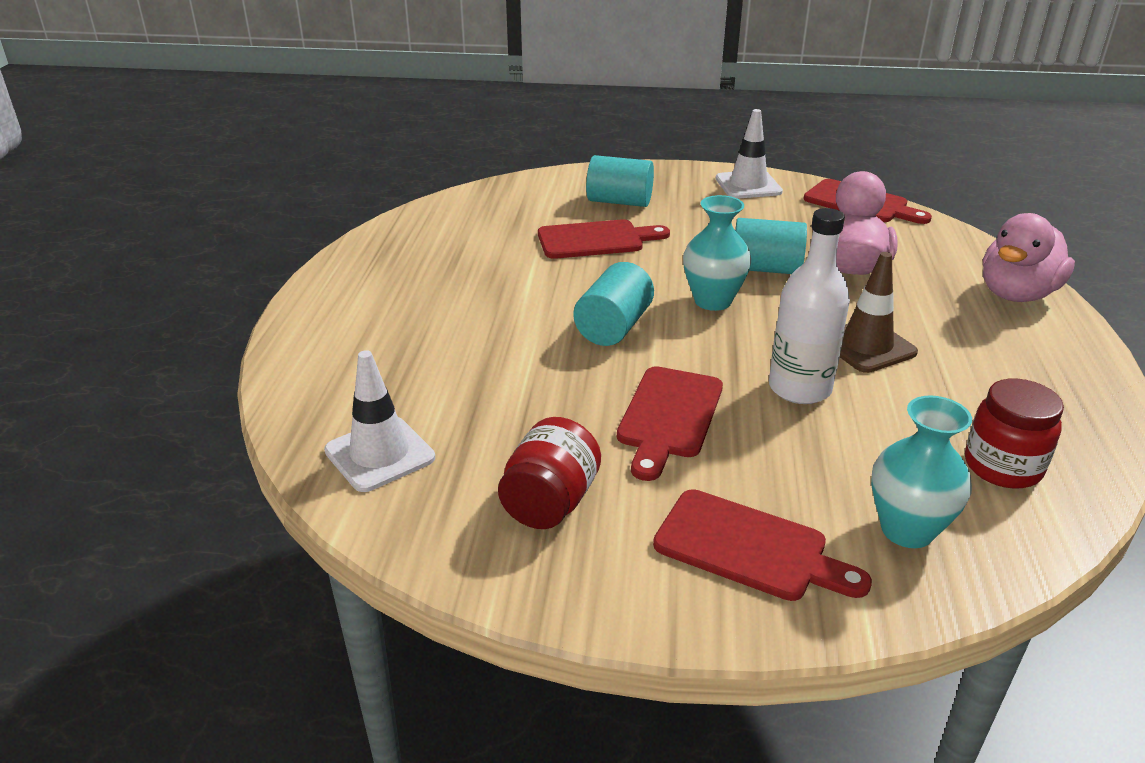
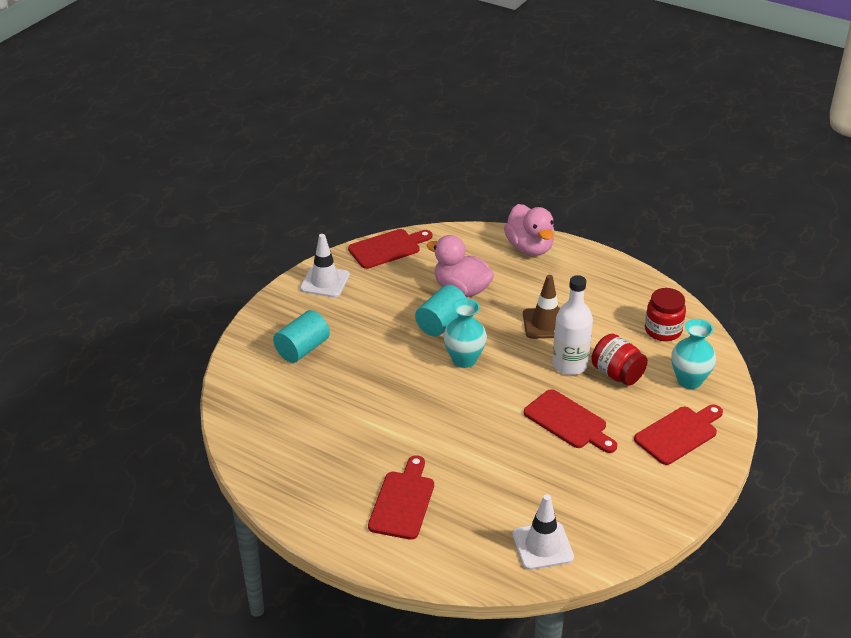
camera: 65 degrees left, 5 degrees up
red jar [498,417,601,529] -> red jar moved to [591,333,648,386]
red cutting board [538,219,670,259] -> red cutting board moved to [368,455,434,540]
turquoise cylinder [574,262,654,346] -> none

